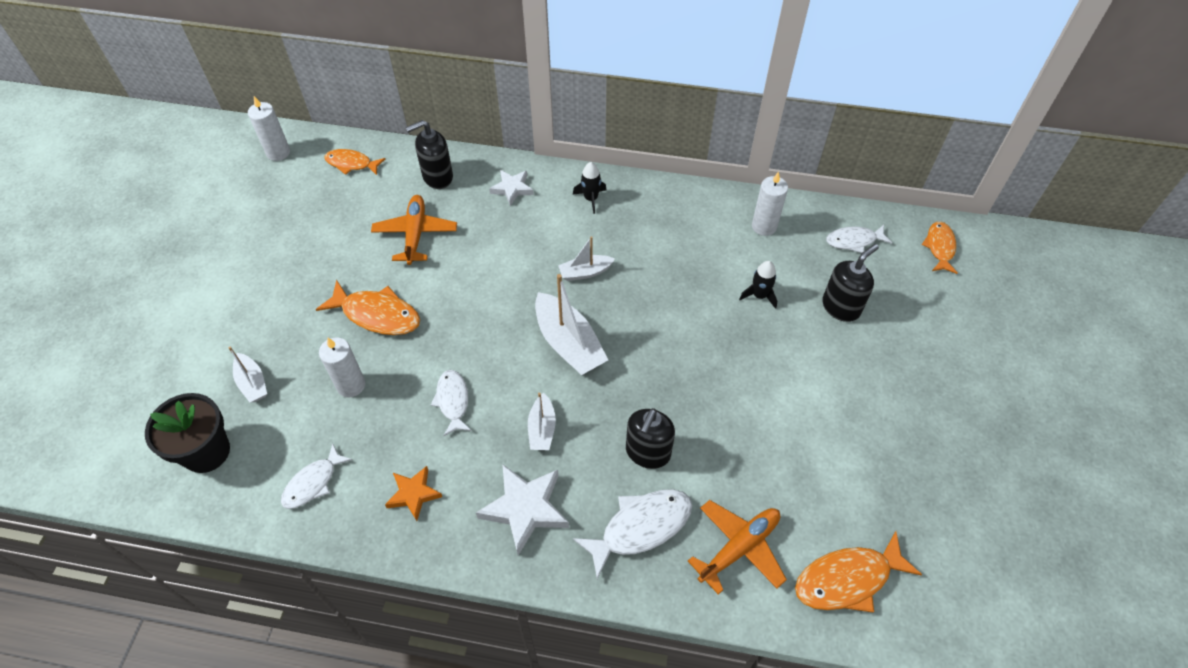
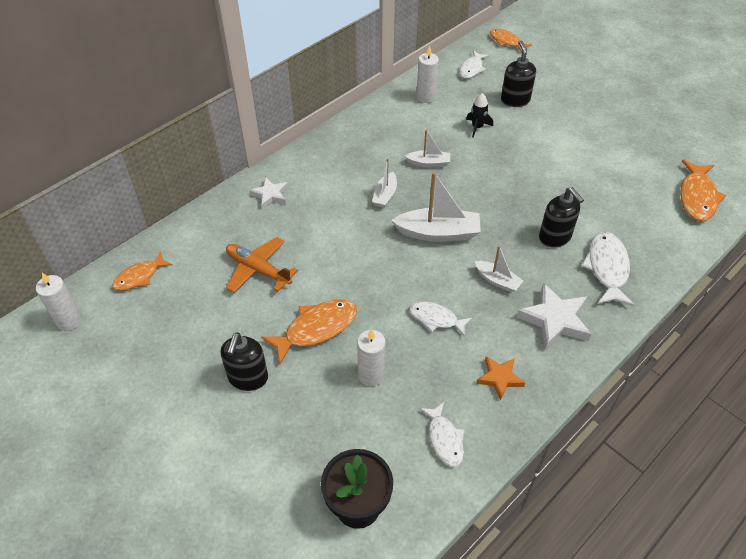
camera: 55 degrees left, 5 degrees down
white boat [228,347,267,402] -> white boat moved to [405,130,450,167]
black soap dispenser [406,120,453,189] -> black soap dispenser moved to [221,332,268,391]
black rocket [573,162,606,214] -> none
orange plane [688,500,787,595] -> none

